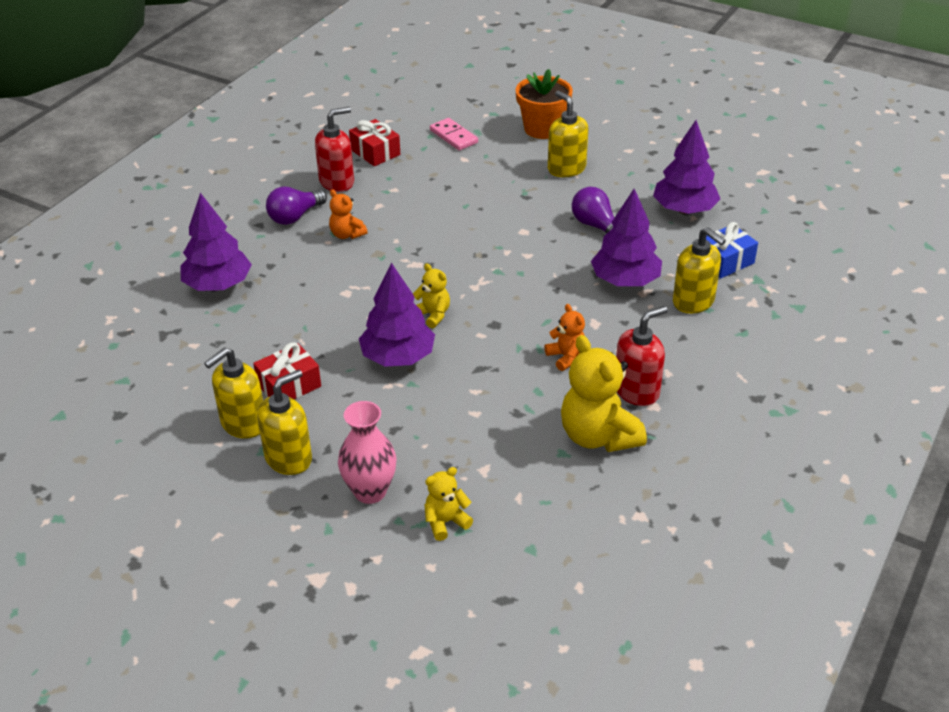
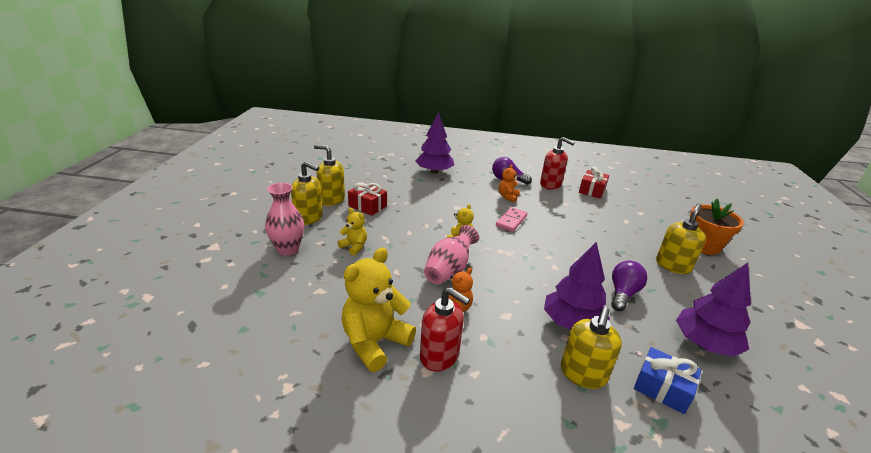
camera: 65 degrees right, 10 degrees down
purple tree [359,263,435,367] -> none
yellow teddy bear [424,467,473,541] -> yellow teddy bear moved to [337,208,367,256]
pink domino [430,118,478,150] -> pink domino moved to [496,207,527,232]
none -> pink vase [424,225,479,284]

